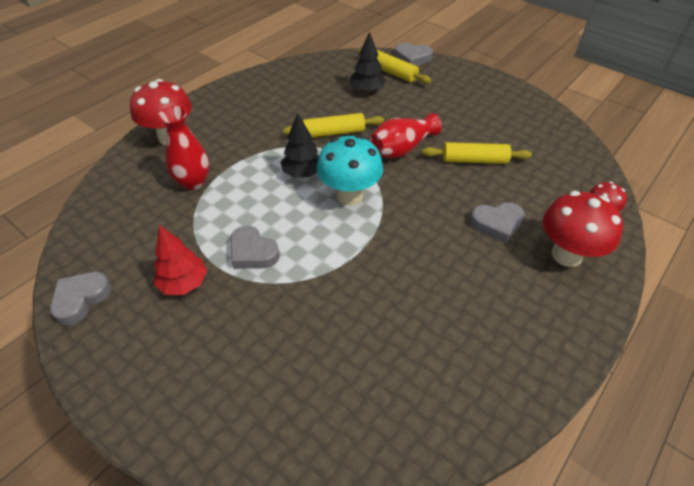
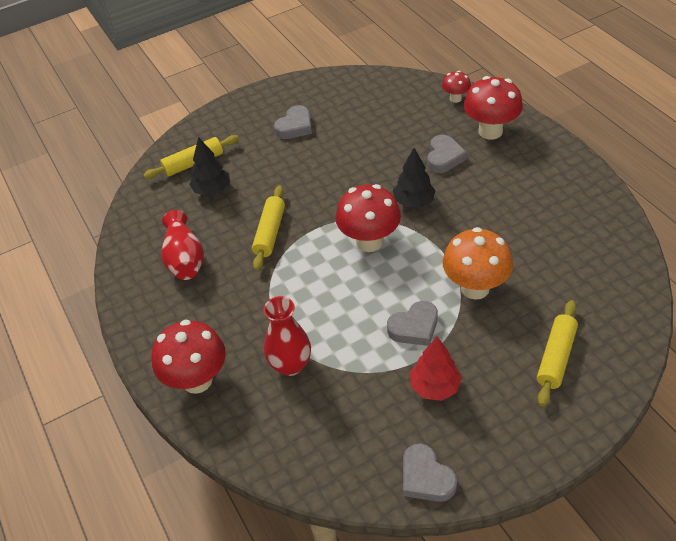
camera: 65 degrees left, 0 degrees up
black tree [281,113,319,178] -> black tree moved to [393,148,436,208]
turquoise mushroom [316,135,383,206] -> red mushroom [335,184,401,252]
red vase [369,113,442,158] -> red vase moved to [161,210,204,280]
grey heart [395,43,433,66] -> grey heart moved to [274,105,312,139]
yellow rolling pin [422,142,532,164] -> yellow rolling pin moved to [537,300,578,406]
none -> orange mushroom [443,227,513,300]

